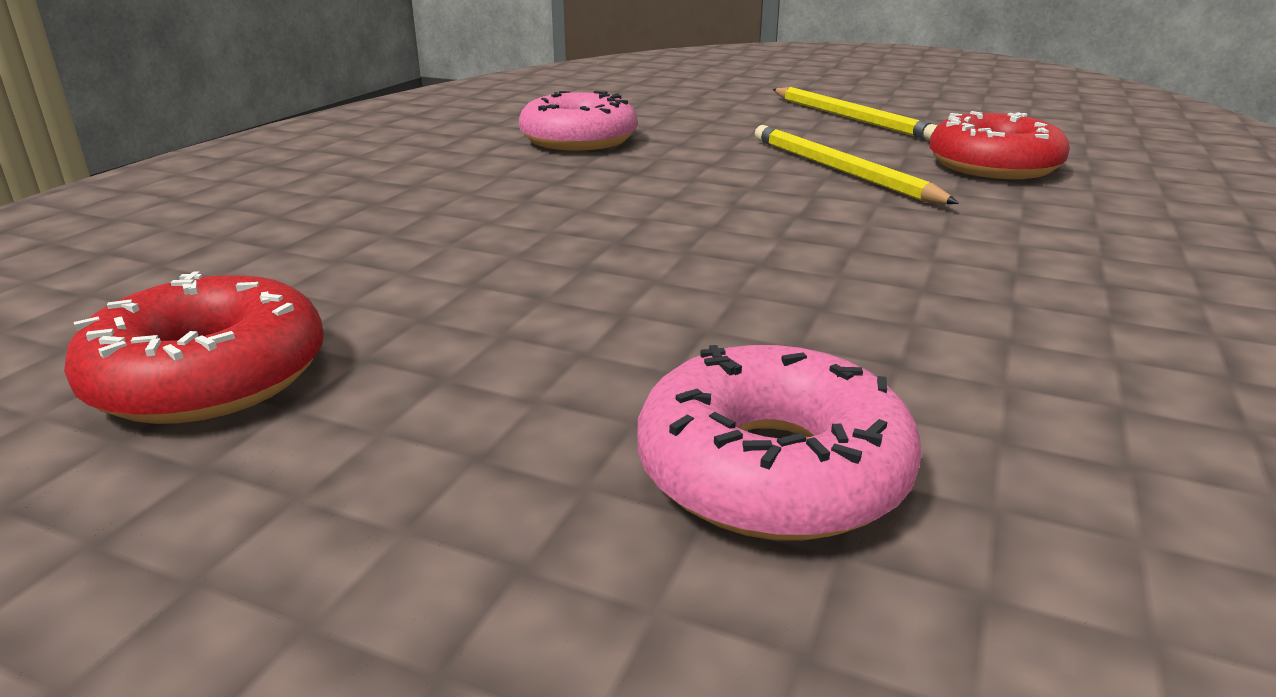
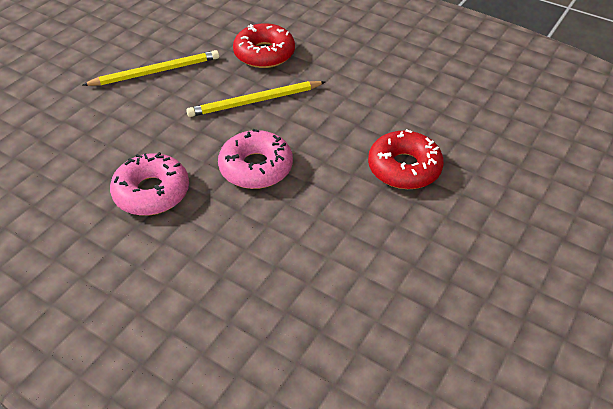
camera: 80 degrees left, 20 degrees up
red donut [64,271,324,424] -> red donut moved to [368,129,444,189]
pink donut [637,345,921,541] -> pink donut moved to [218,129,293,189]

